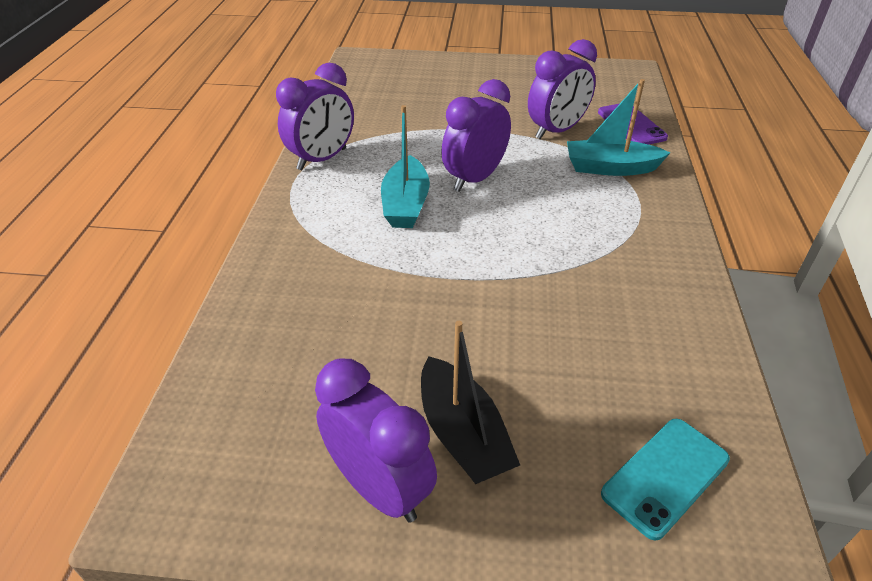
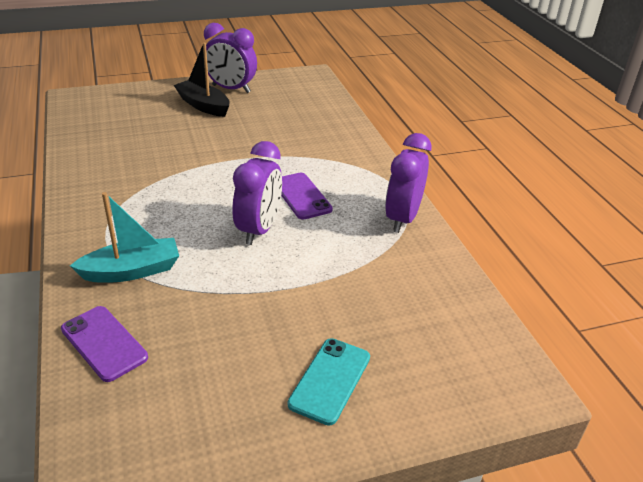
camera: 155 degrees right, 5 degrees down
turquoise boat [381,105,430,228] -> purple phone [281,173,333,220]
purple clock [528,39,597,139] -> none
turquoise phone [601,419,730,540] -> turquoise phone moved to [288,338,370,426]

